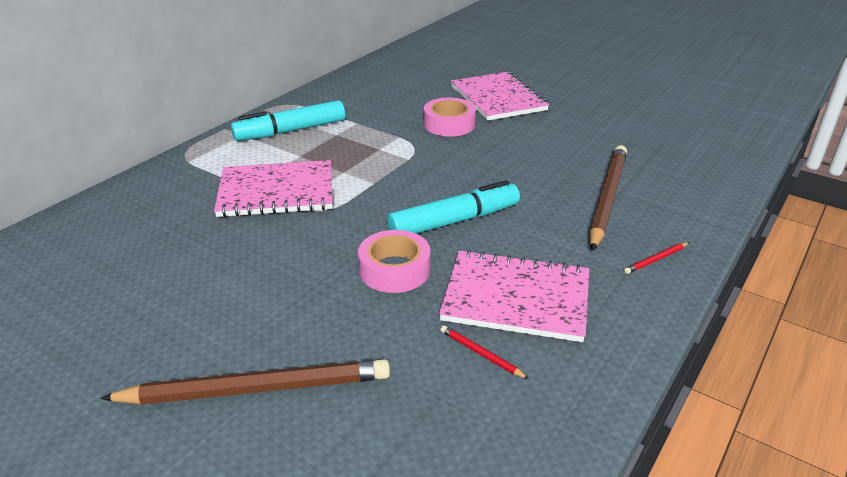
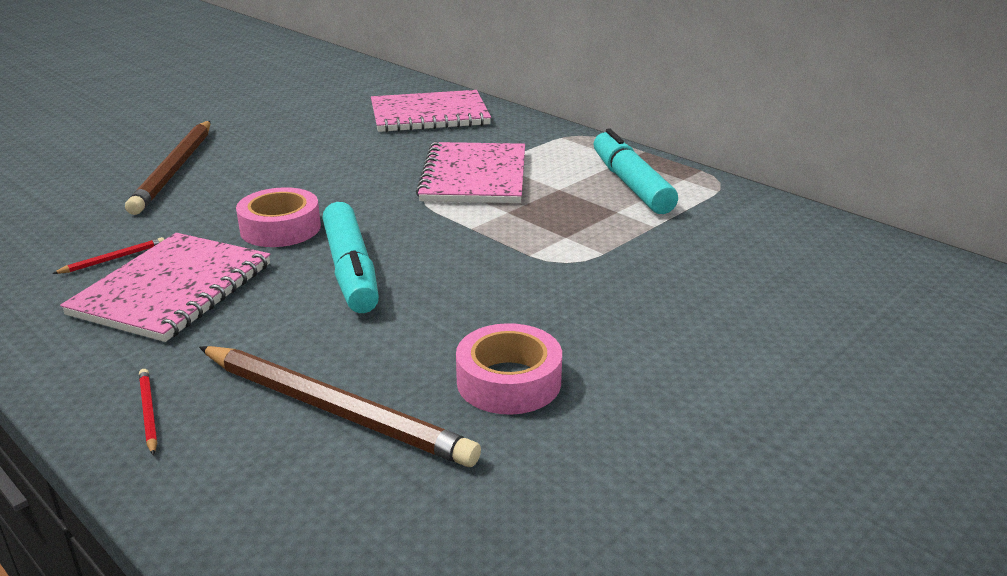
camera: 100 degrees right, 5 degrees down
pink tape [424,98,476,136] -> pink tape moved to [456,323,562,415]
pink notebook [451,72,549,121] -> pink notebook moved to [371,90,491,132]

